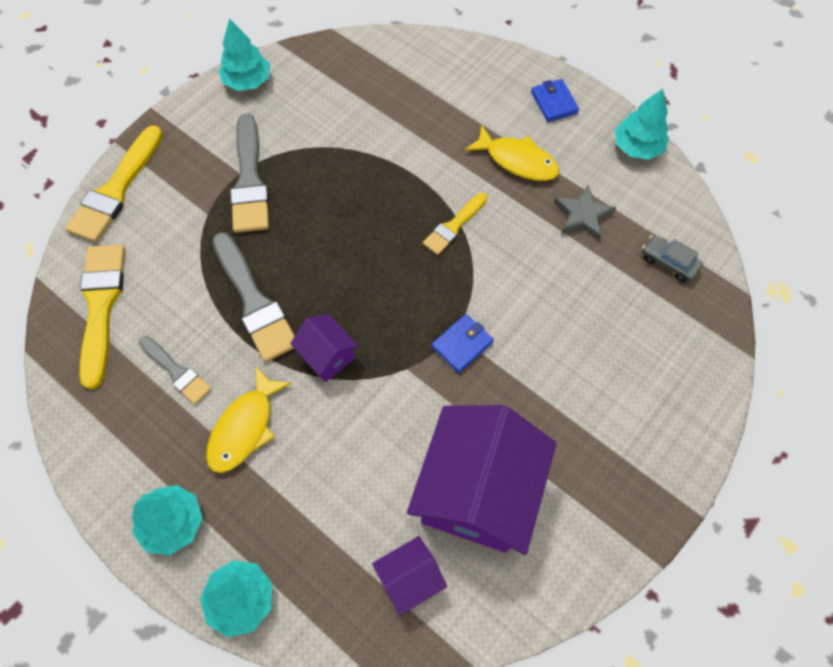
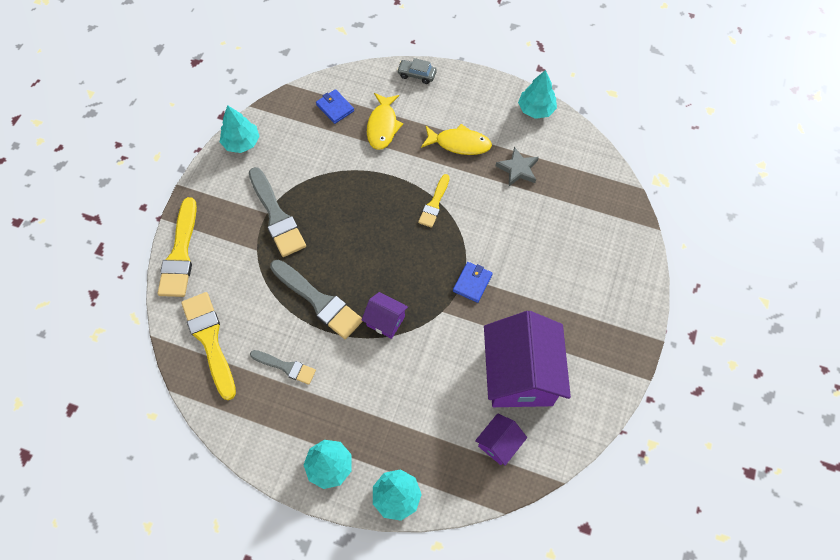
camera: 20 degrees left, 0 degrees up
yellow fish [206,367,292,473] -> yellow fish moved to [367,93,403,150]
blue wallet [531,79,579,122] -> blue wallet moved to [316,89,354,124]
grey car [642,235,703,282] -> grey car moved to [397,58,436,84]

